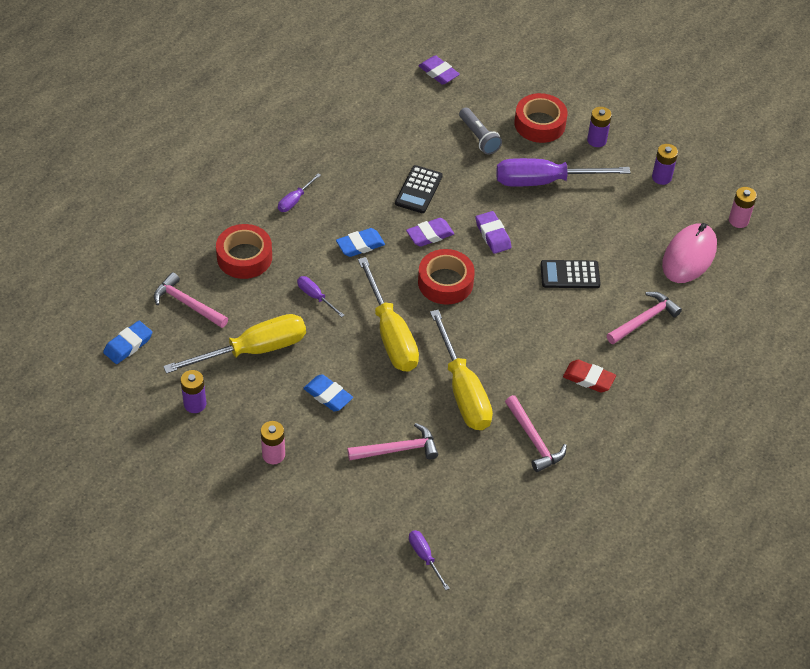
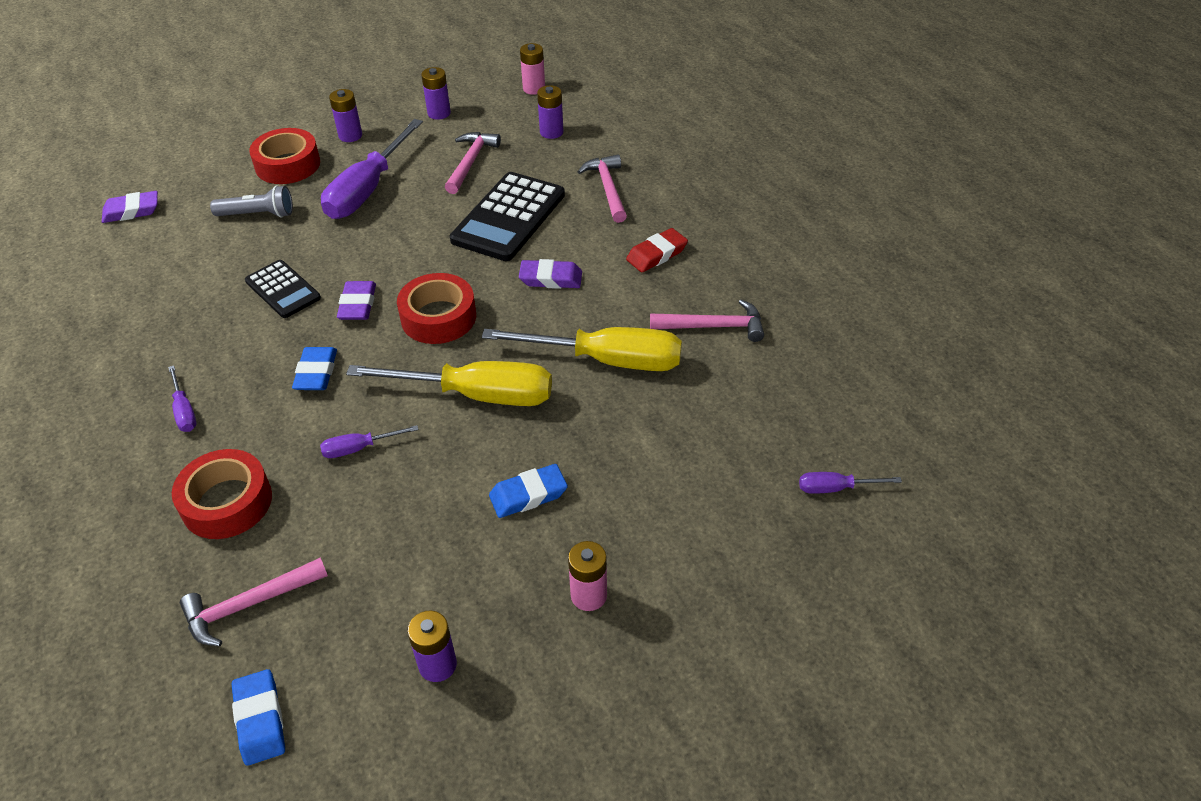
camera: 60 degrees left, 5 degrees down
yellow screwdriver [163,314,306,374] -> none
pink hammer [347,423,438,461] -> pink hammer moved to [445,132,501,194]
purple eraser [476,211,512,254] -> purple eraser moved to [519,259,582,289]
black calculator [540,260,601,288] -> black calculator [450,172,565,261], size x1.68
pink mouse [662,223,717,283] -> purple battery [537,85,563,139]

